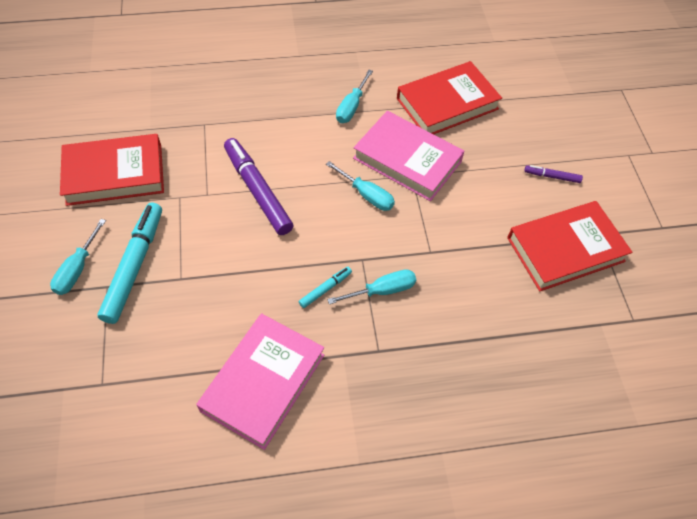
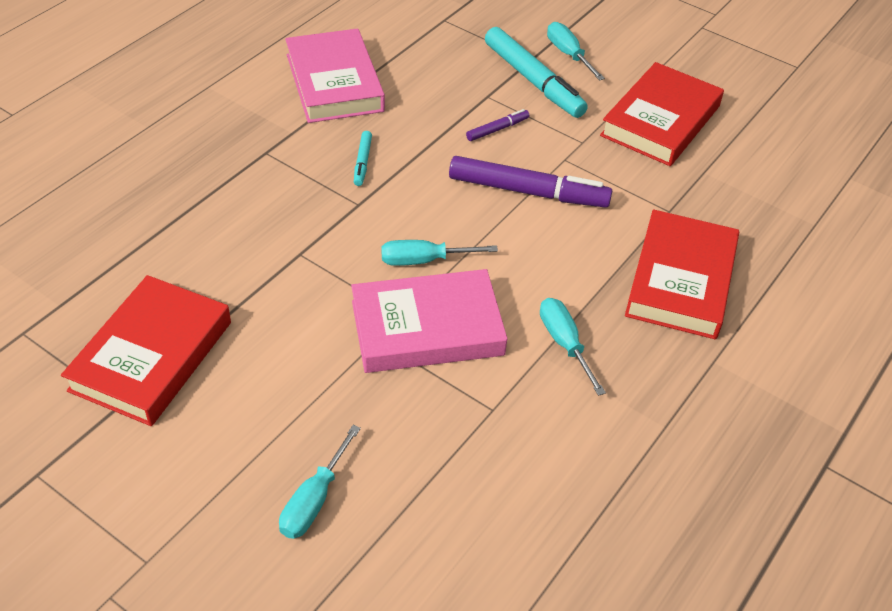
camera: 135 degrees right, 10 degrees down
turquoise screwdriver [327,269,416,304] -> turquoise screwdriver moved to [279,425,361,539]
red book [397,61,502,134] -> red book moved to [625,209,739,339]
purple marker [524,165,583,183] -> purple marker moved to [466,109,529,141]

